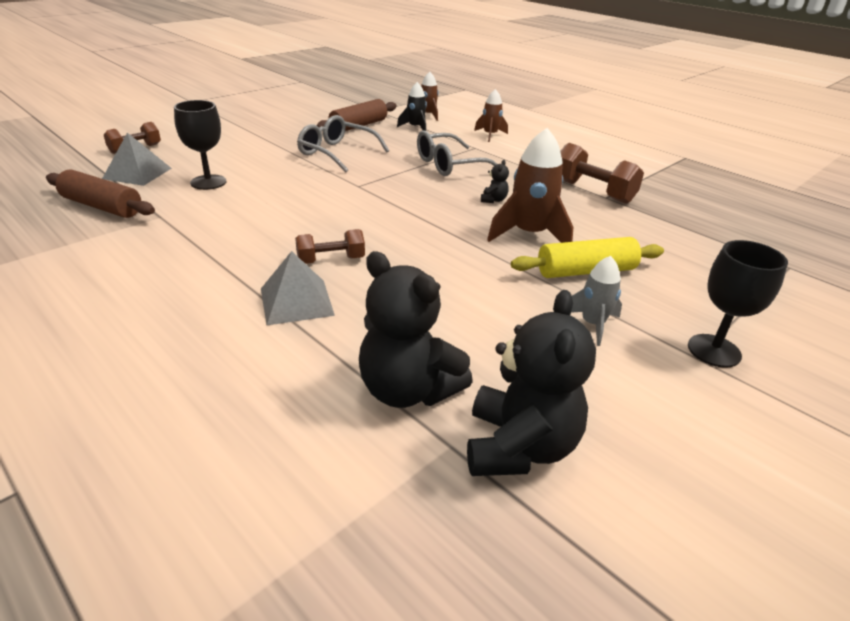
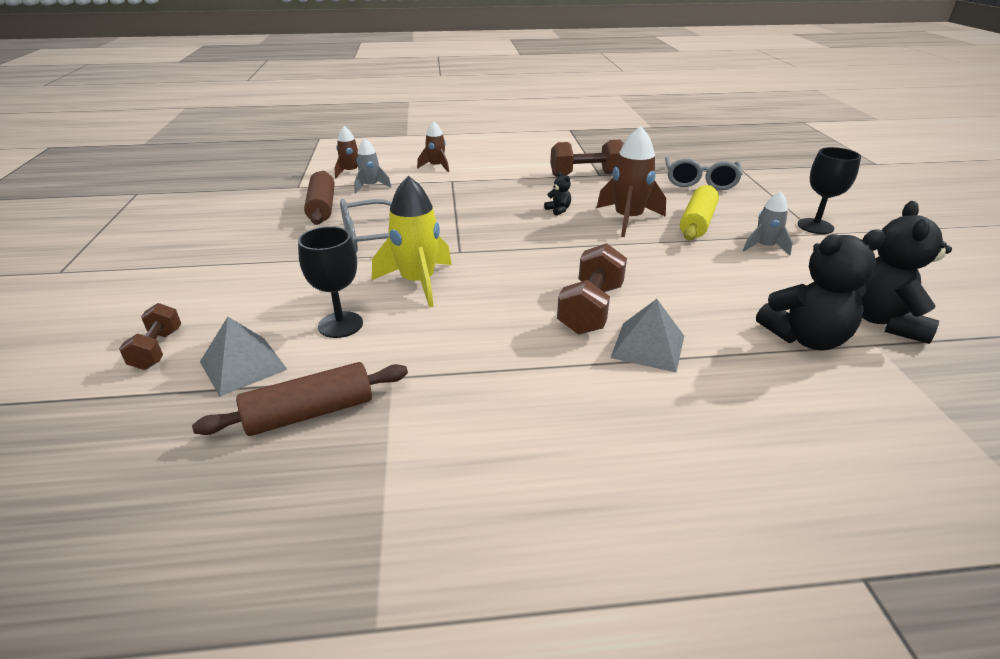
camera: 50 degrees left, 0 degrees up
brown dumbbell [295,229,365,264] -> brown dumbbell [557,243,627,335], size x1.60
black rocket [397,82,427,131] -> grey rocket [354,138,392,193]
grey glasses [417,130,497,176] -> grey glasses moved to [665,156,743,190]
black teddy bear [467,290,596,476] -> black teddy bear turned 120 degrees counterclockwise [861,201,952,344]
none -> yellow rocket [372,176,452,307]

